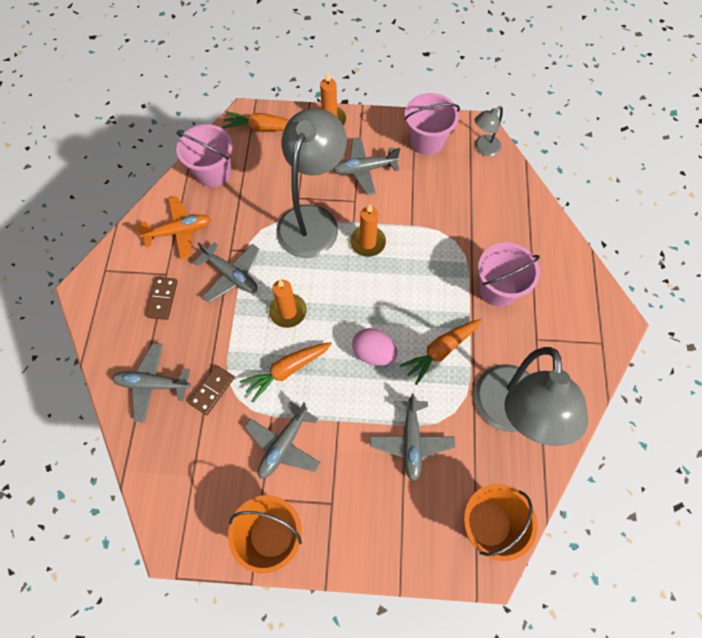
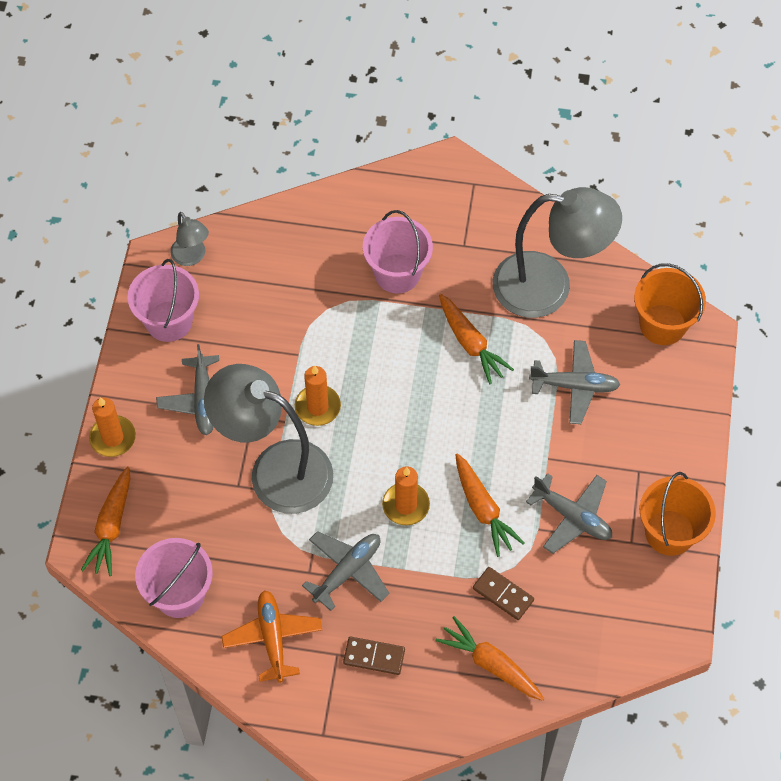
camera: 85 degrees left, 5 degrees down
grey plane [112,343,191,423] -> orange carrot [435,616,544,701]
pink egg [352,328,397,366] -> none

